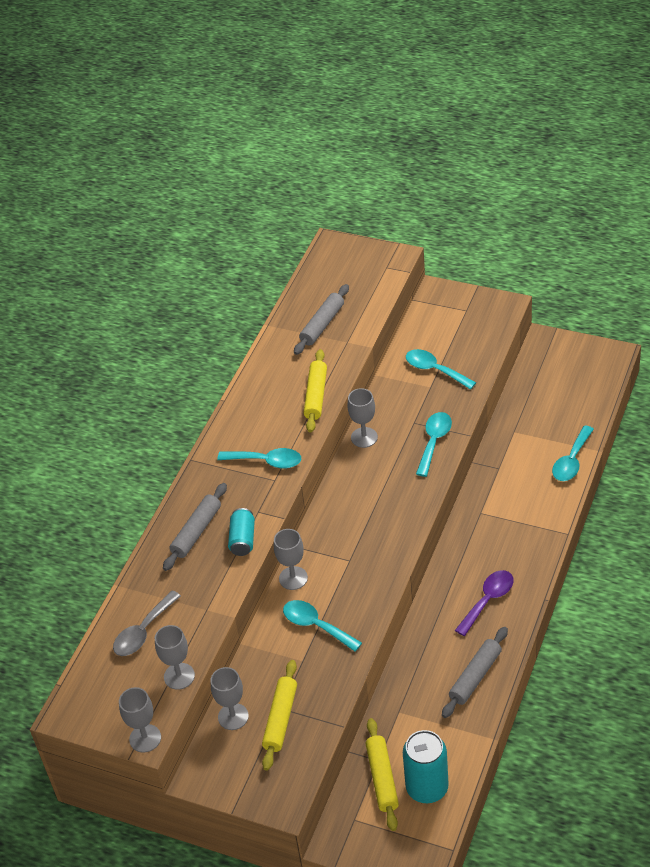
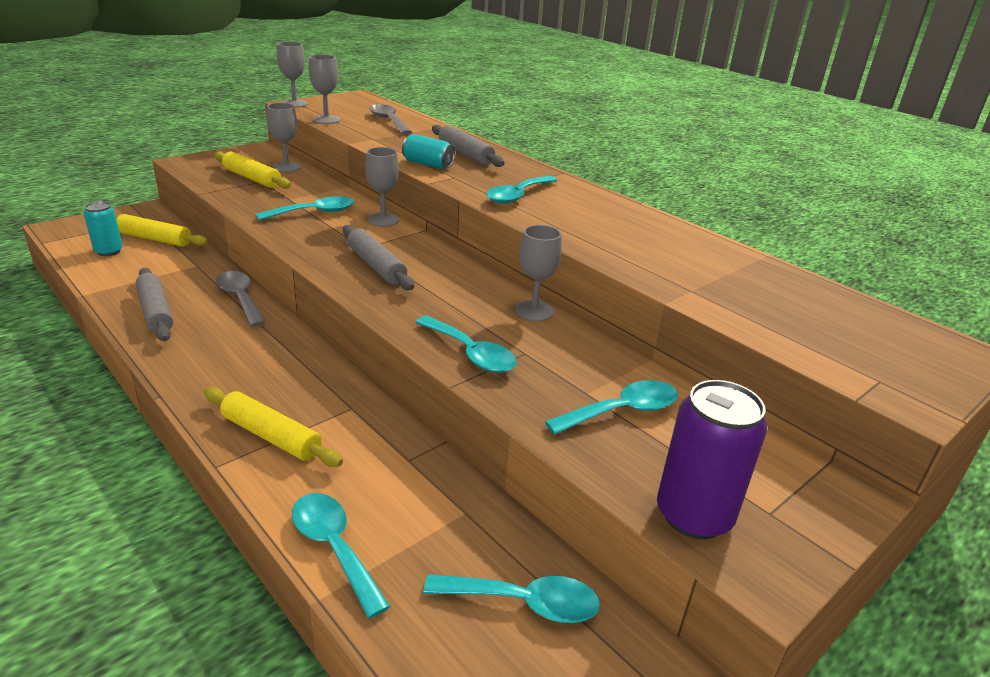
camera: 110 degrees right, 15 degrees down
grey rolling pin [294,284,349,355] -> grey rolling pin moved to [343,225,414,290]
yellow rolling pin [304,349,327,432] -> yellow rolling pin moved to [204,387,343,467]
turquoise can [403,730,449,803] -> turquoise can [84,201,123,256], size x0.62
purple spoon [455,570,514,636] -> none
none -> grey spoon [216,271,266,327]
none -> turquoise spoon [423,574,600,623]
none -> purple can [657,380,767,539]

